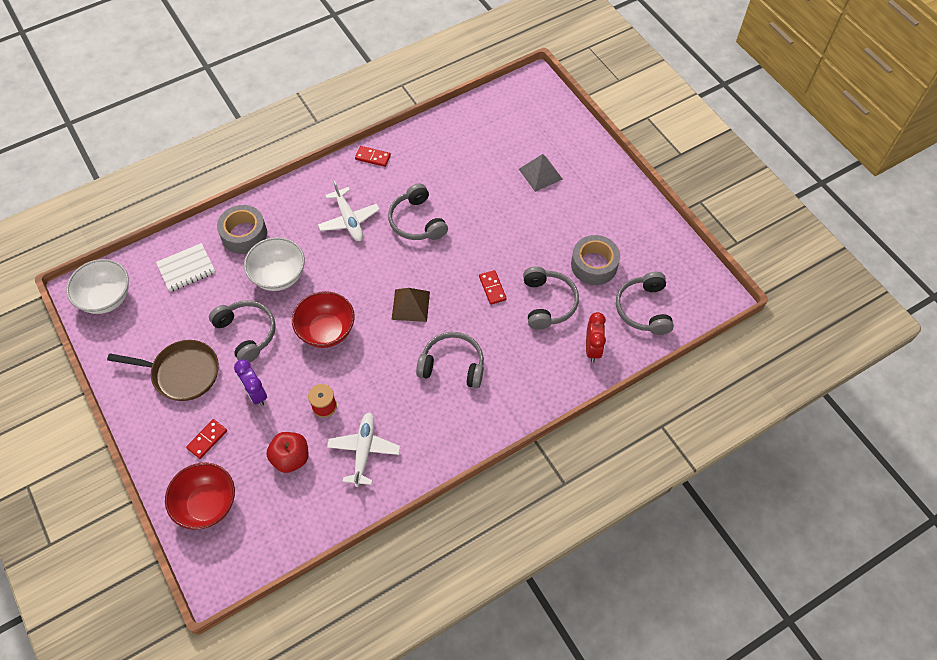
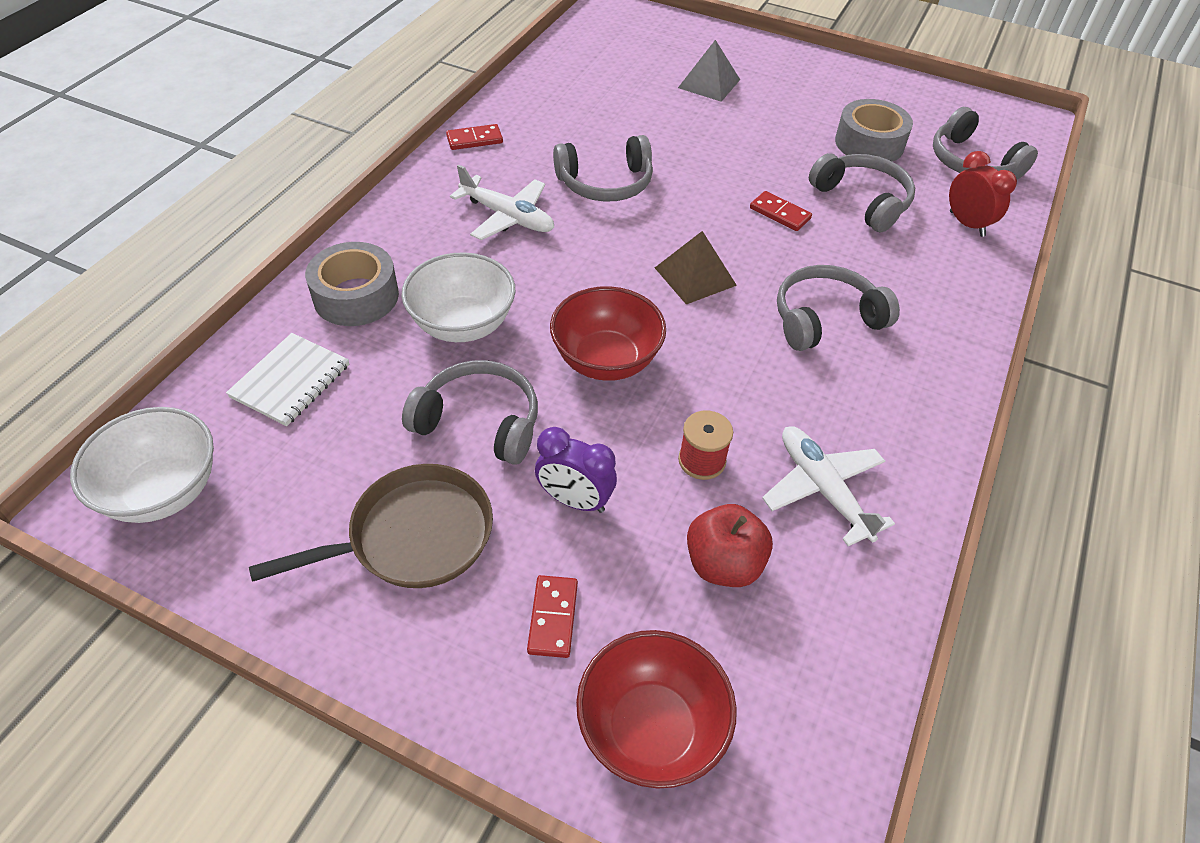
camera: 35 degrees left, 10 degrees down
grey headphones [388,183,448,240] -> grey headphones turned 45 degrees counterclockwise [553,135,653,202]

